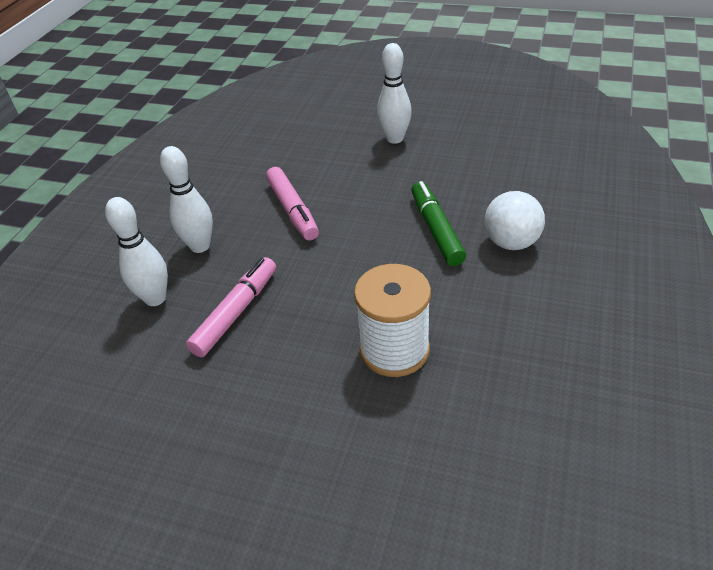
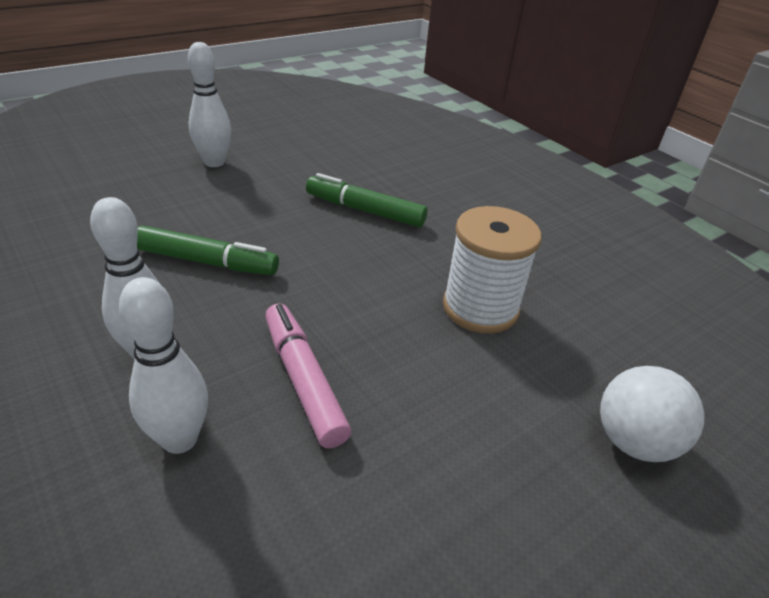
camera: 60 degrees left, 5 degrees down
pink marker [266,167,319,241] -> green marker [137,226,279,275]
white ball [484,191,545,250] -> white ball moved to [600,366,704,462]

